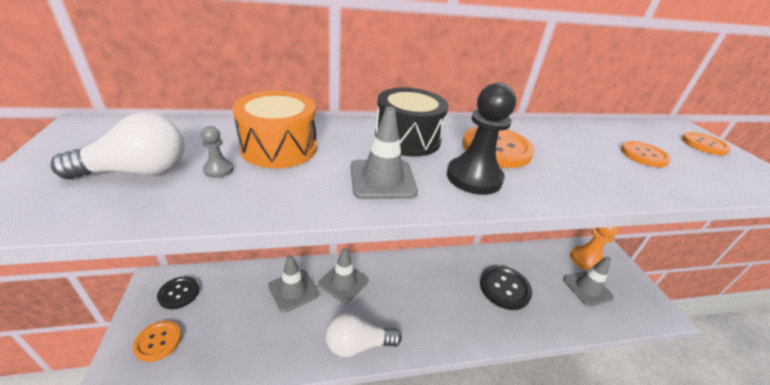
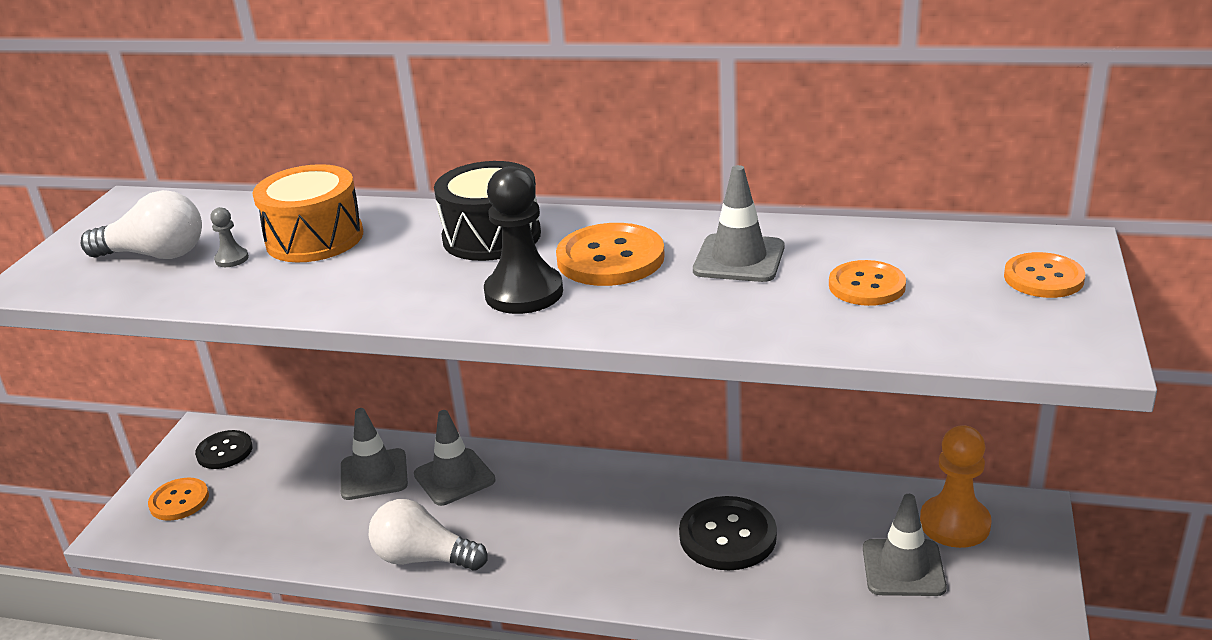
camera: 30 degrees right, 5 degrees down
grey traffic cone [351,107,418,199] -> grey traffic cone moved to [693,165,784,282]

